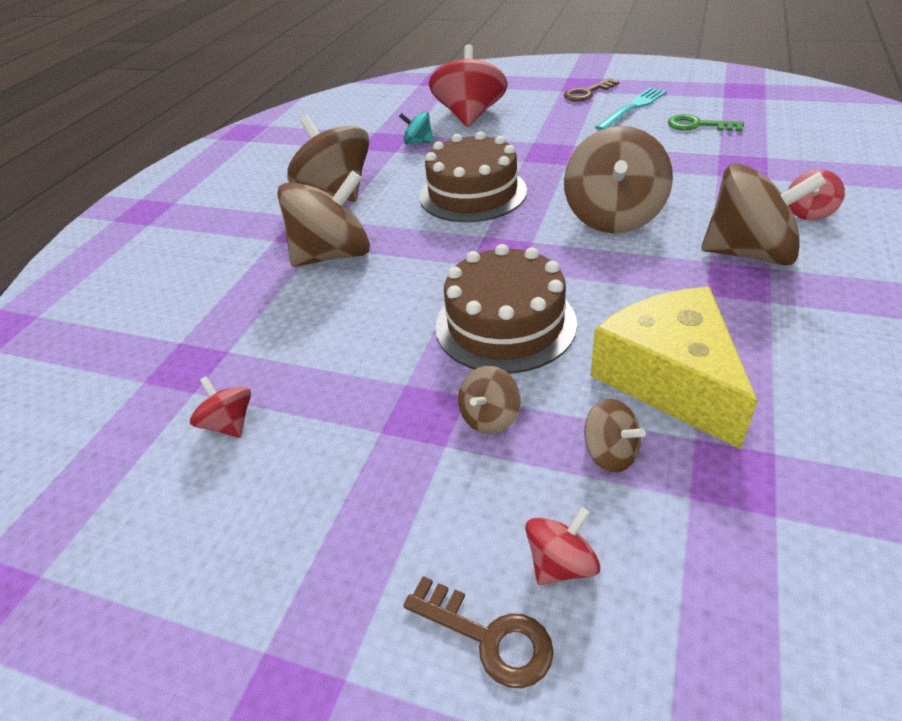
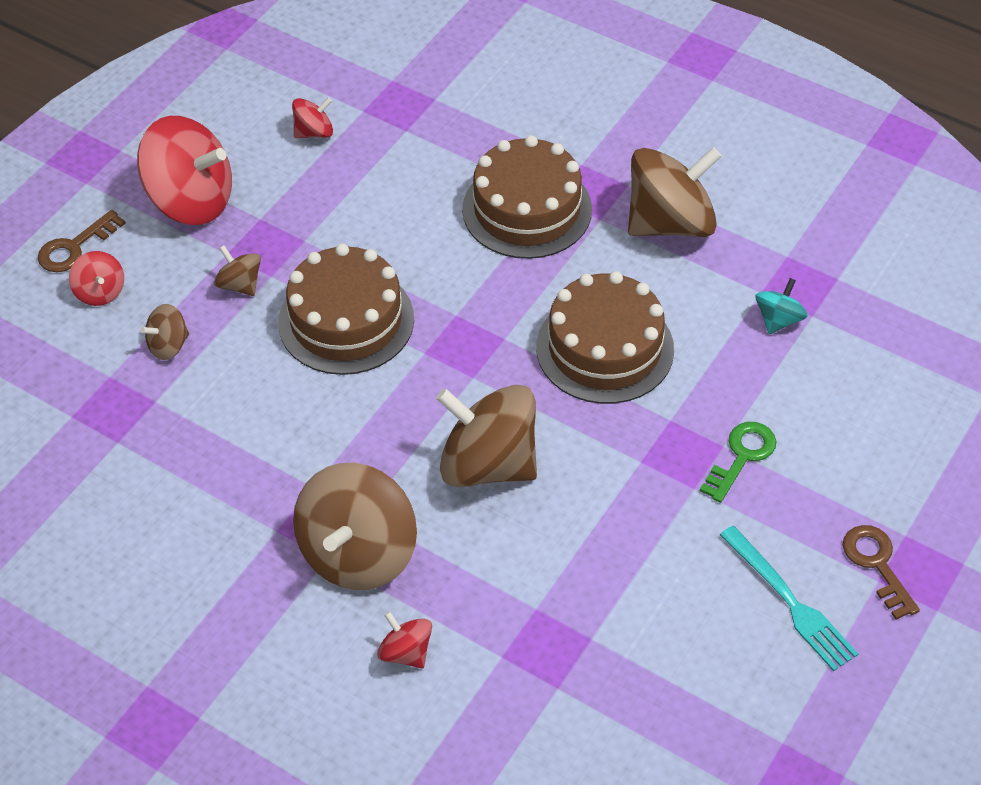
camera: 100 degrees right, 10 degrees up
brown spinning top [278,171,370,267] -> brown cake [462,135,592,259]
red spinning top [429,44,508,127] -> red spinning top moved to [137,116,232,225]
yellow cheese [591,287,758,449] -> none
green key [668,114,744,131] -> green key moved to [700,422,776,503]

